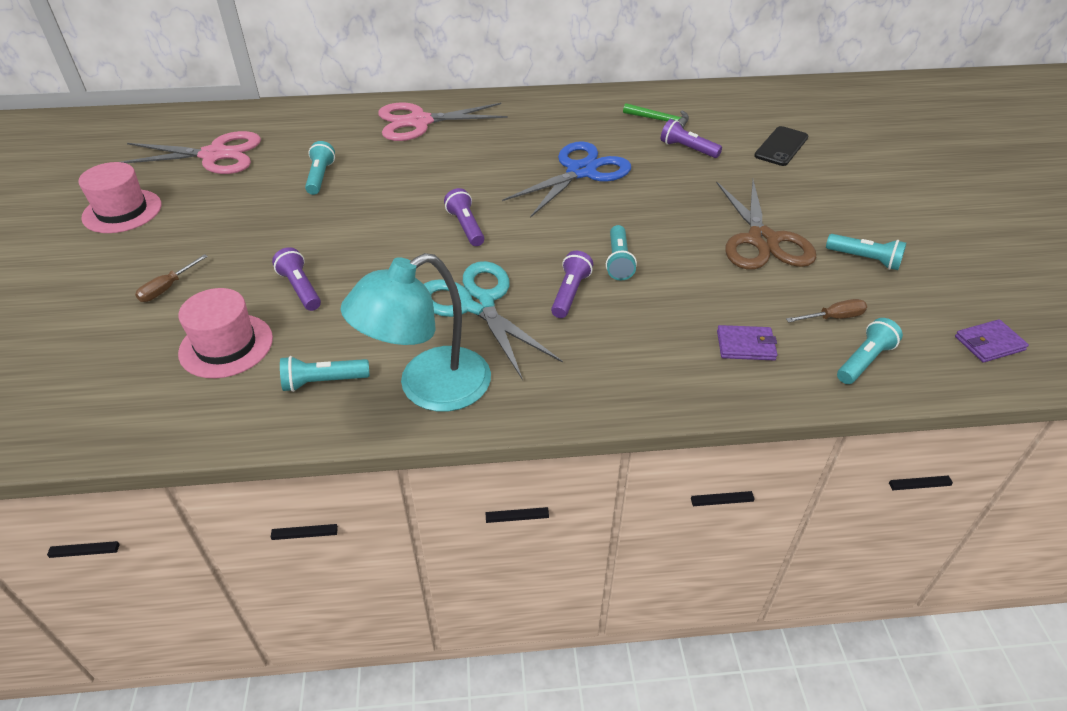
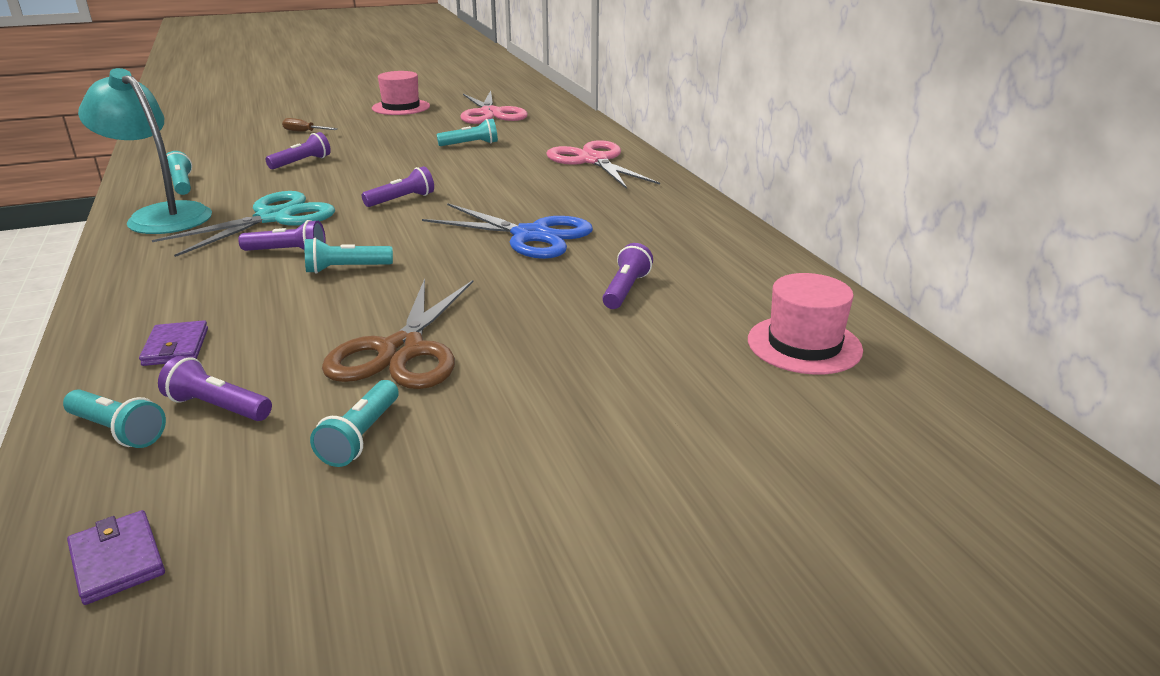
camera: 75 degrees right, 15 degrees down
pink hat [178,288,273,378] -> pink hat moved to [748,273,863,375]
green hammer [623,103,689,129] -> none
brown scissors [716,180,816,270] -> brown scissors turned 60 degrees counterclockwise [322,279,473,389]
black phone [754,126,808,166] -> none
brown screwdriver [786,299,867,322] -> purple flashlight [158,356,272,421]

